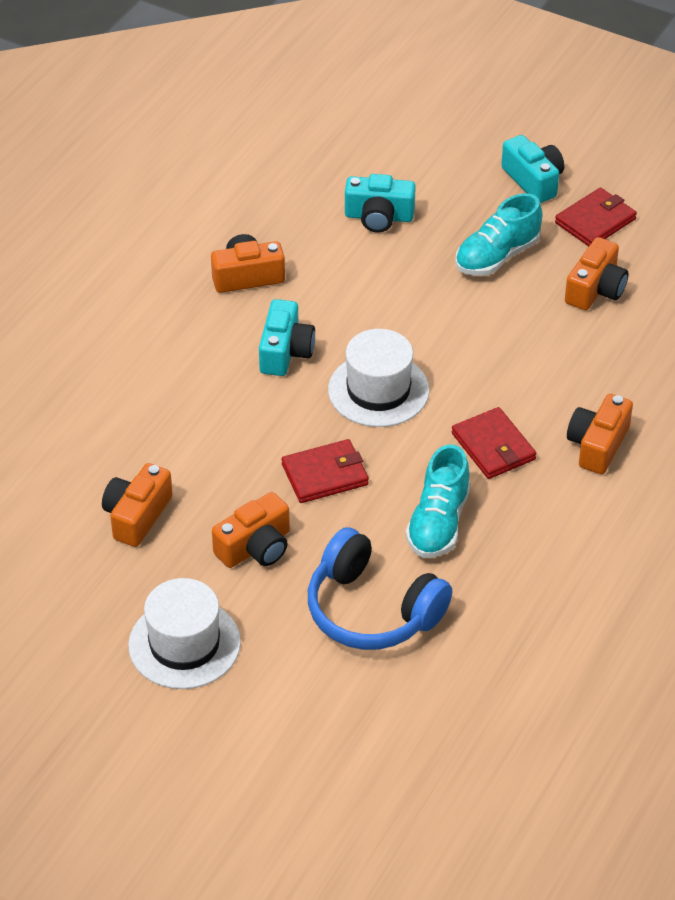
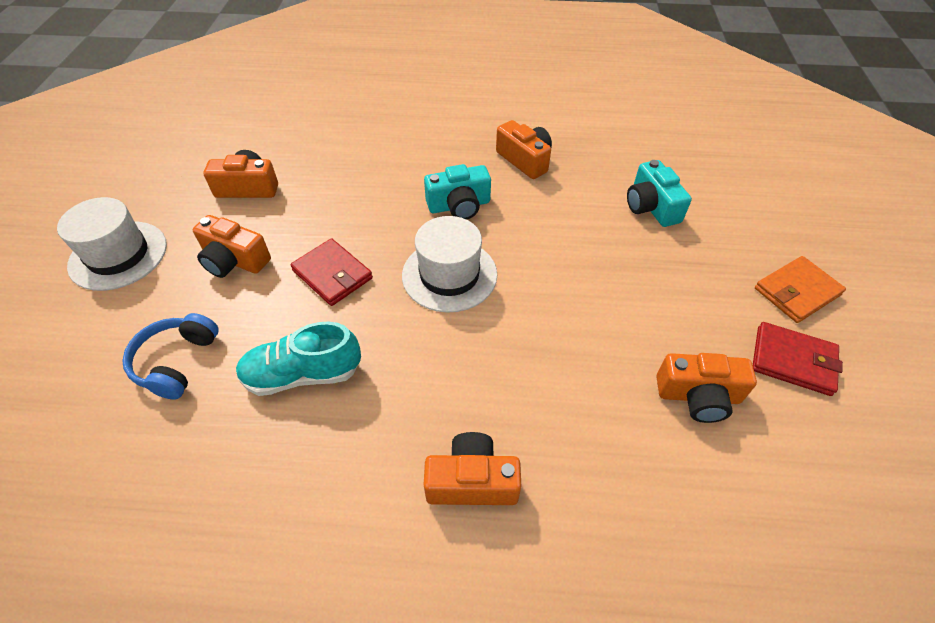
camera: 65 degrees right, 5 degrees up
blue headphones [308,527,452,650] -> blue headphones [122,313,219,400], size x0.66
red wallet [452,407,536,479] -> none
turquoise shoe [455,193,542,276] -> none
turquoise camera [501,135,564,203] -> orange wallet [755,256,846,323]

